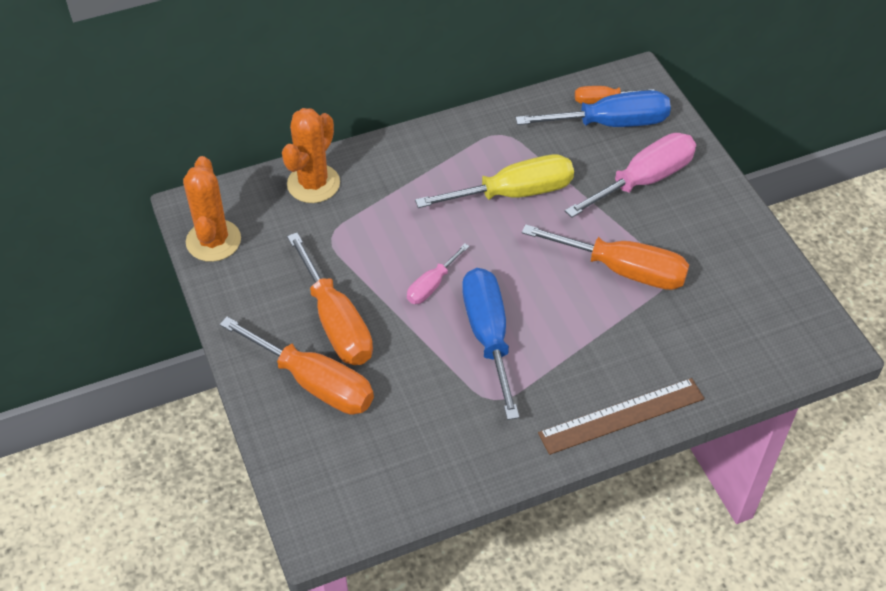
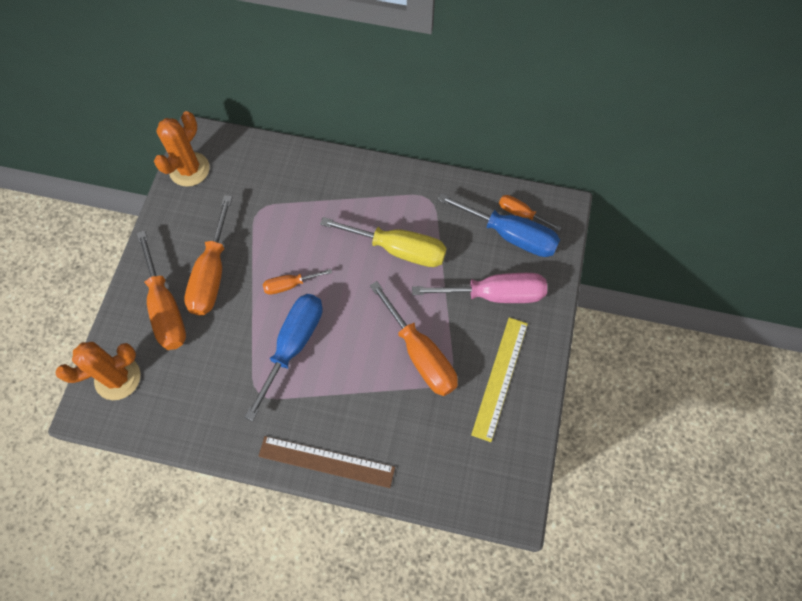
camera: 35 degrees right, 15 degrees up
orange cactus [282,108,340,203] -> orange cactus moved to [55,342,141,400]
pink screwdriver [407,244,470,304] -> orange screwdriver [263,269,332,295]
none -> yellow ruler [471,317,528,442]

